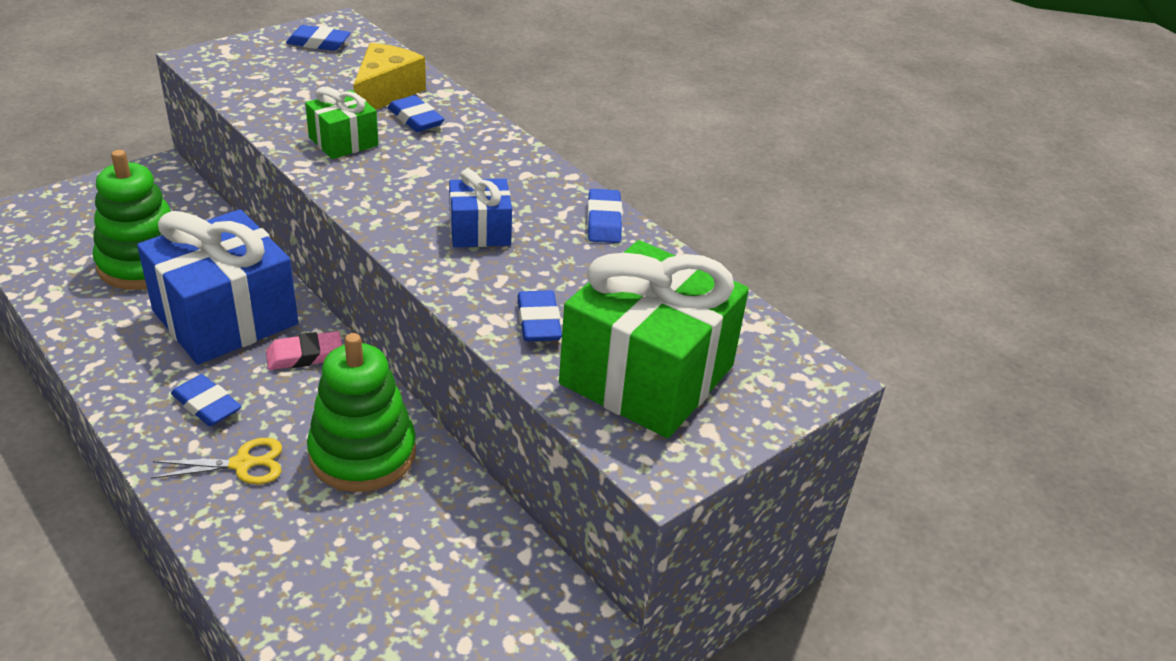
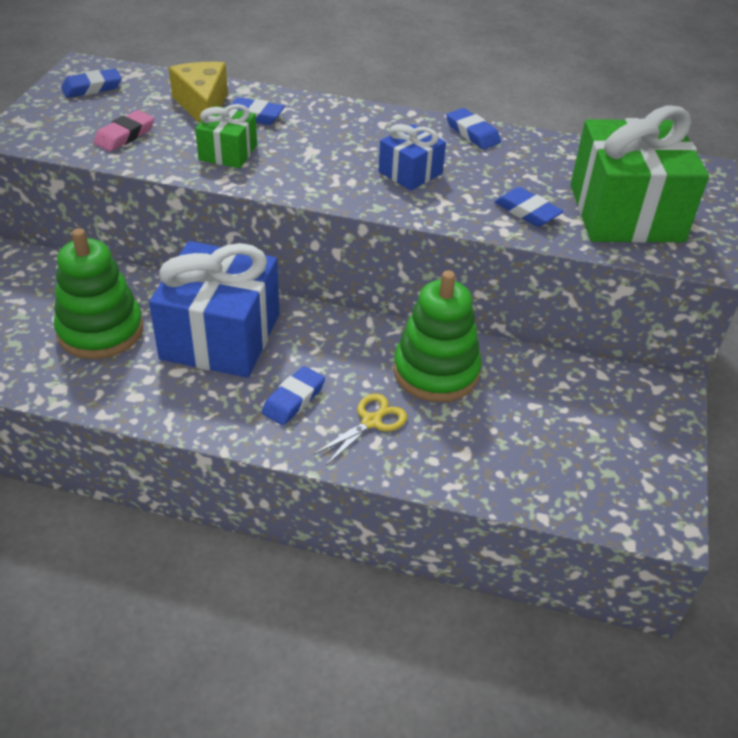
camera: 35 degrees left, 5 degrees up
blue eraser [171,374,242,426] -> blue eraser turned 60 degrees counterclockwise [262,366,325,425]
pink eraser [266,331,342,370] -> pink eraser moved to [94,110,154,152]

